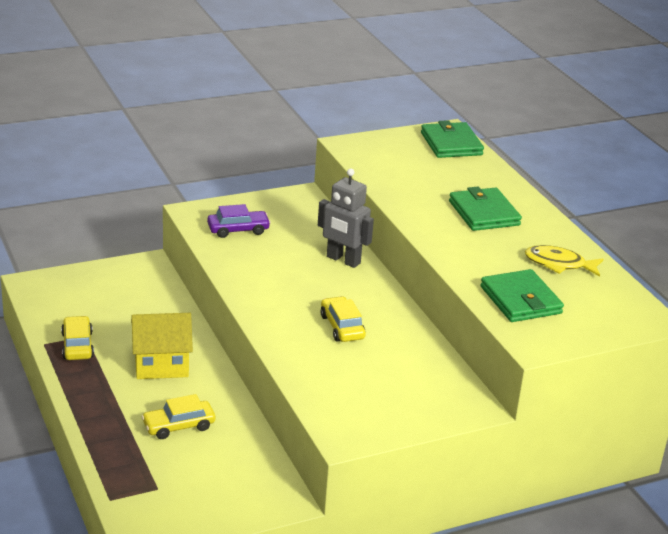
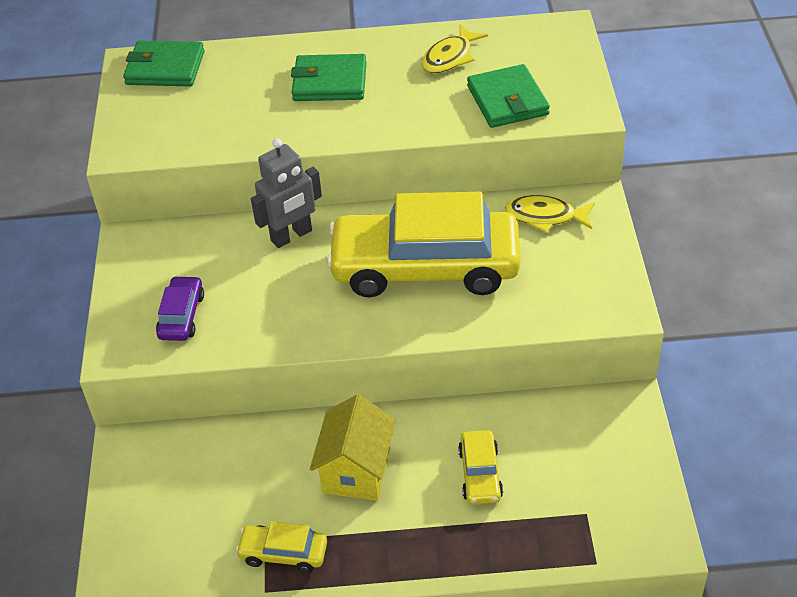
camera: 65 degrees left, 15 degrees up
yellow car [320,296,366,342] -> yellow car [326,192,521,297], size x2.40
green wallet [480,269,564,322] -> green wallet turned 75 degrees clockwise [467,64,550,128]
none -> yellow fish [505,195,595,233]

